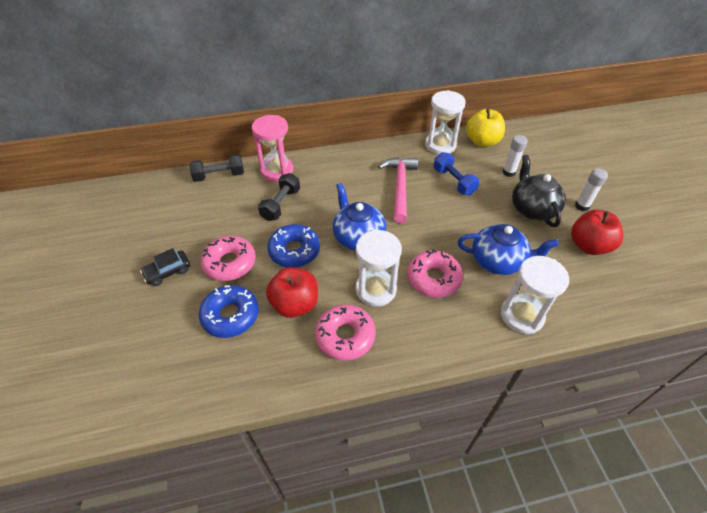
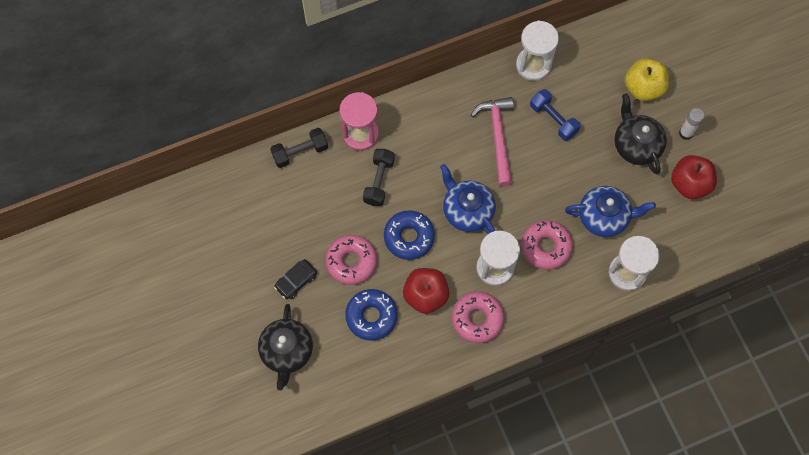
camera: 10 degrees left, 20 degrees up
yellow apple [466,108,505,147] -> yellow apple moved to [625,58,669,101]
white glue stick [502,135,528,177] -> none
none -> black teapot [258,304,313,391]

